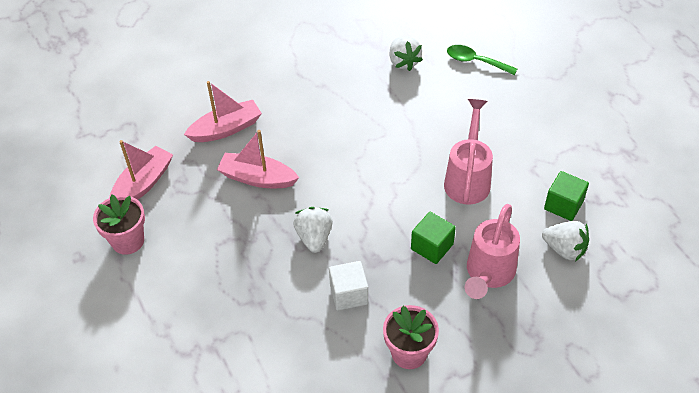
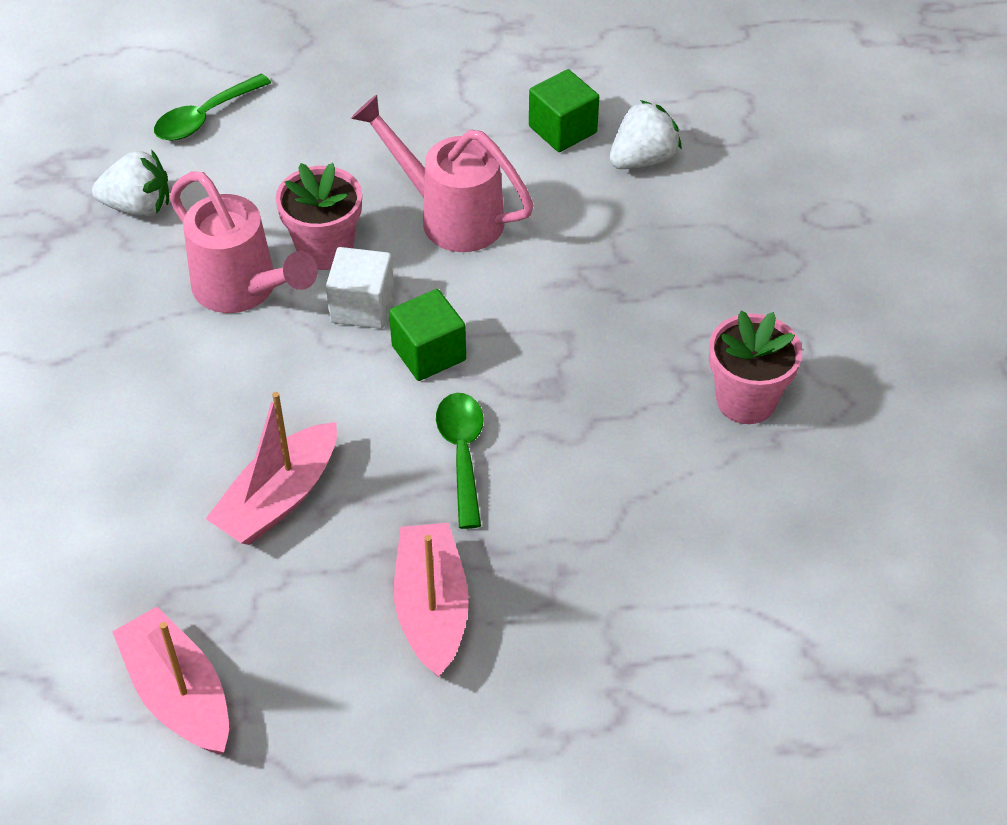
camera: 70 degrees left, 0 degrees up
pink flower pot [93,195,145,255] -> pink flower pot moved to [276,163,362,270]
pink boat [184,81,262,142] -> pink boat moved to [394,523,469,677]
white strawberry [293,207,333,253] -> green spoon [436,393,484,529]
white cube [329,261,368,311] -> white cube moved to [326,247,394,329]
green cube [411,212,456,264] -> green cube moved to [389,289,466,381]
pink watering can [465,204,520,299] -> pink watering can moved to [170,171,318,313]

